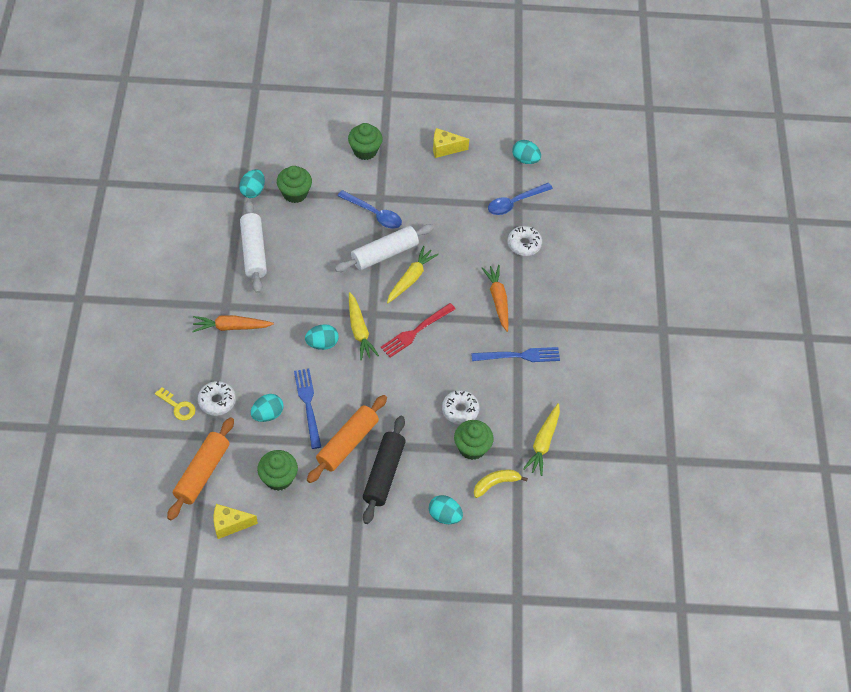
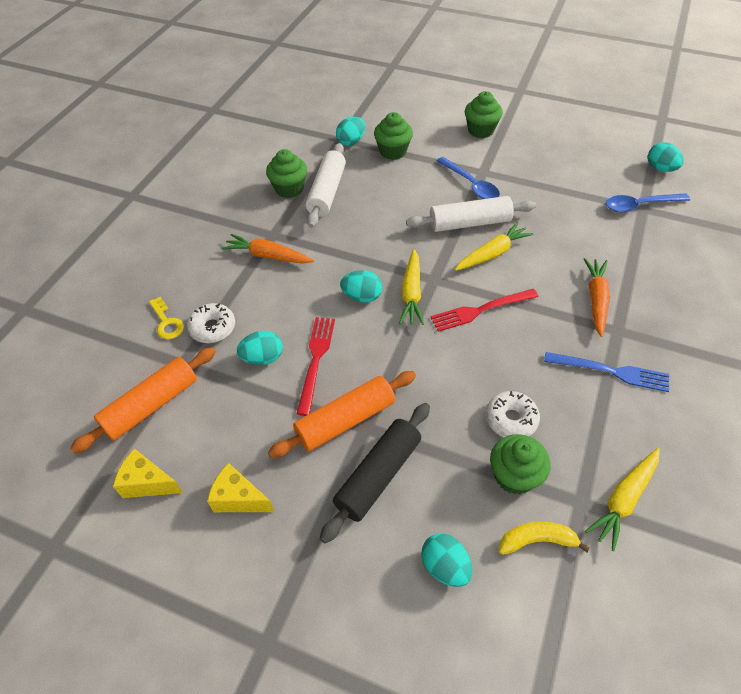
camera: 25 degrees right, 5 degrees down
green cupcake [257,450,298,491] -> green cupcake moved to [266,149,307,198]
blue fork [294,368,321,449] -> red fork [297,317,335,416]
yellow cheese [433,128,469,158] -> yellow cheese moved to [207,463,274,512]
white donut [508,226,542,256] -> none

